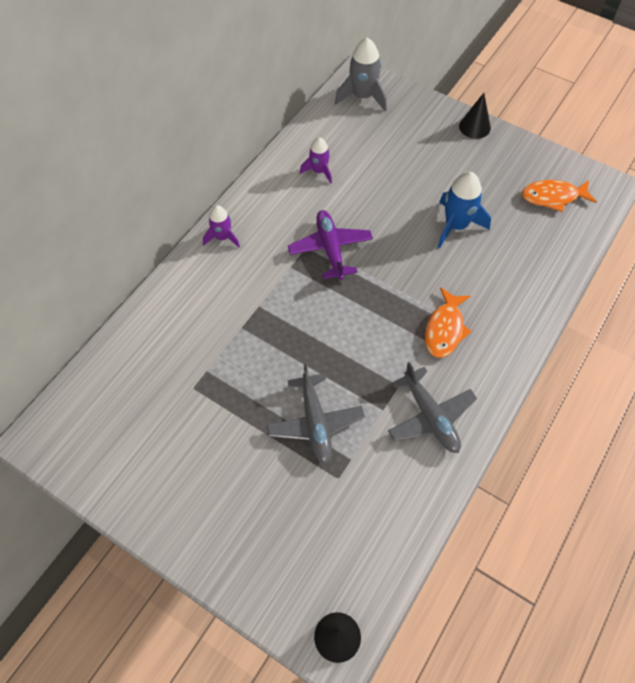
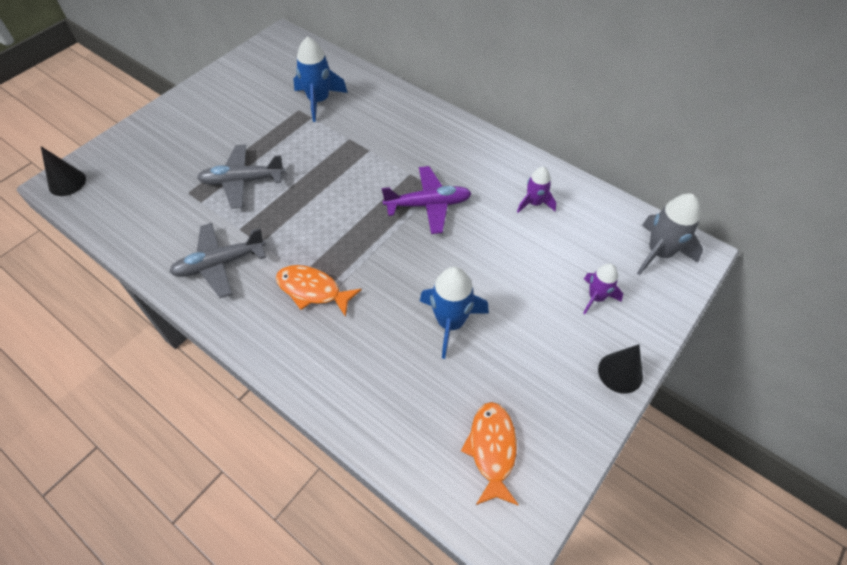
camera: 95 degrees right, 5 degrees down
purple rocket [203,205,240,247] -> purple rocket moved to [583,263,623,314]
none -> blue rocket [293,37,348,122]

